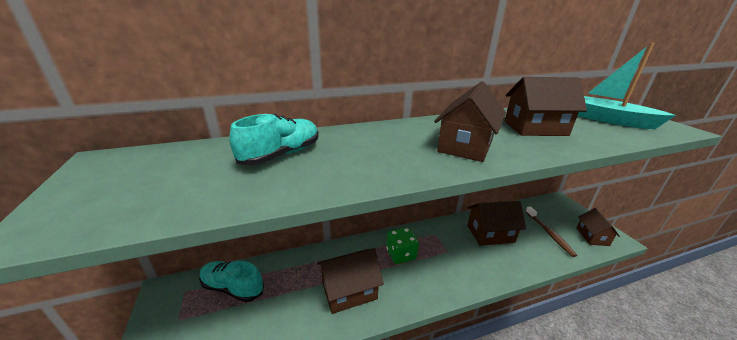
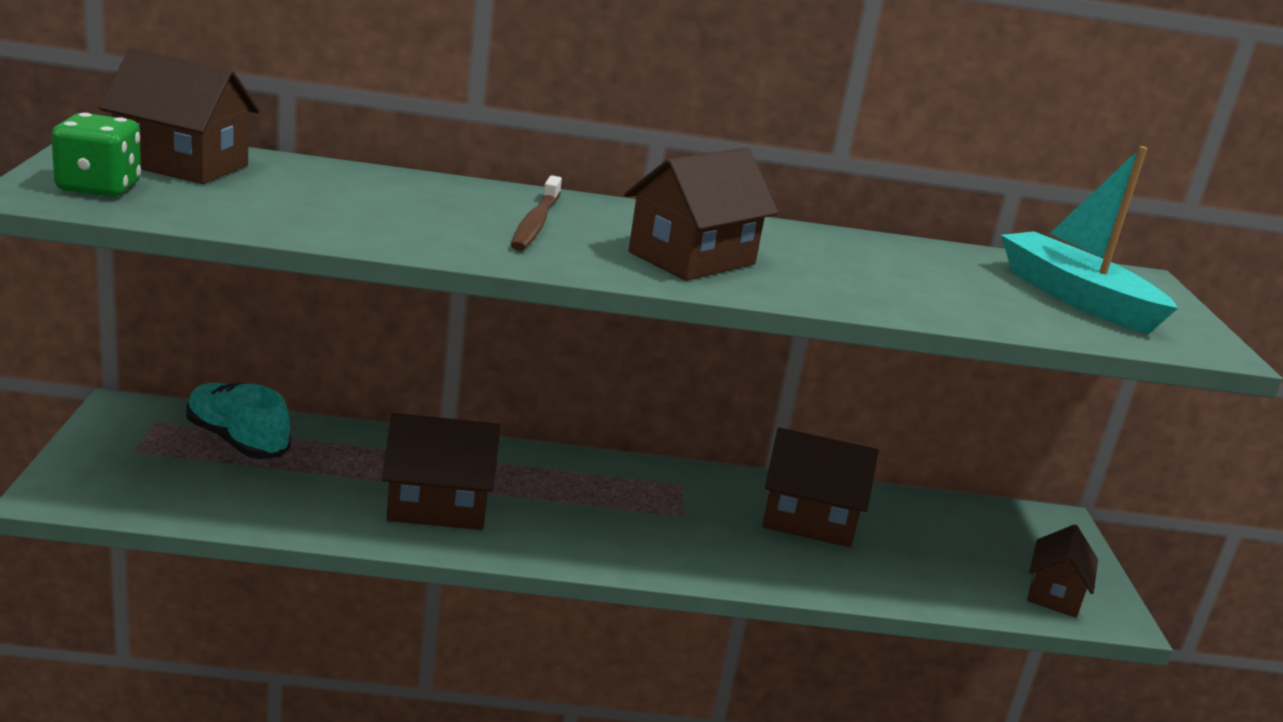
camera: 15 degrees right, 5 degrees down
turquoise shoe [229,113,319,166] -> none
green dice [387,227,419,264] -> green dice moved to [51,113,141,197]
brown house [504,77,587,136] -> brown house moved to [99,48,260,184]
brown toothbrush [525,206,577,257] -> brown toothbrush moved to [511,175,562,251]

